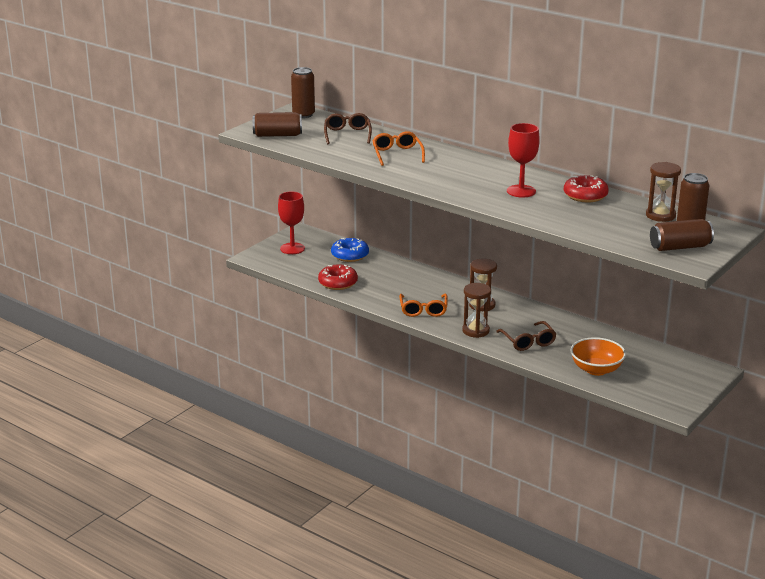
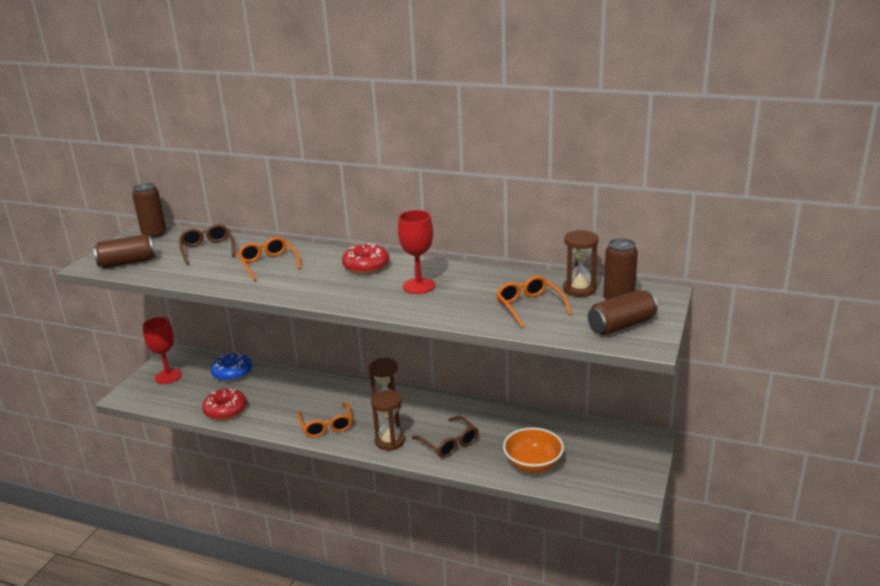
camera: 15 degrees left, 0 degrees up
red donut [564,175,609,202] -> red donut moved to [342,244,389,274]
none -> orange glasses [496,276,571,328]

